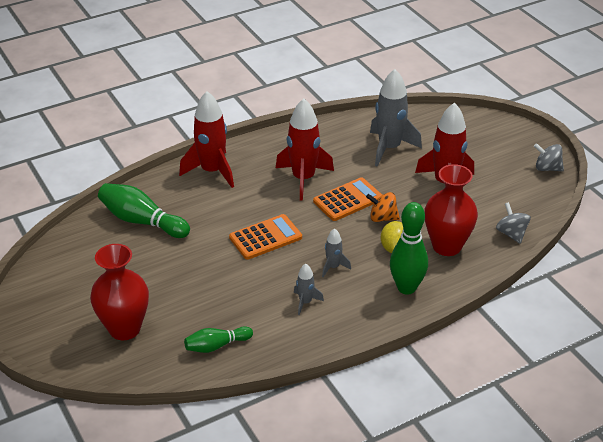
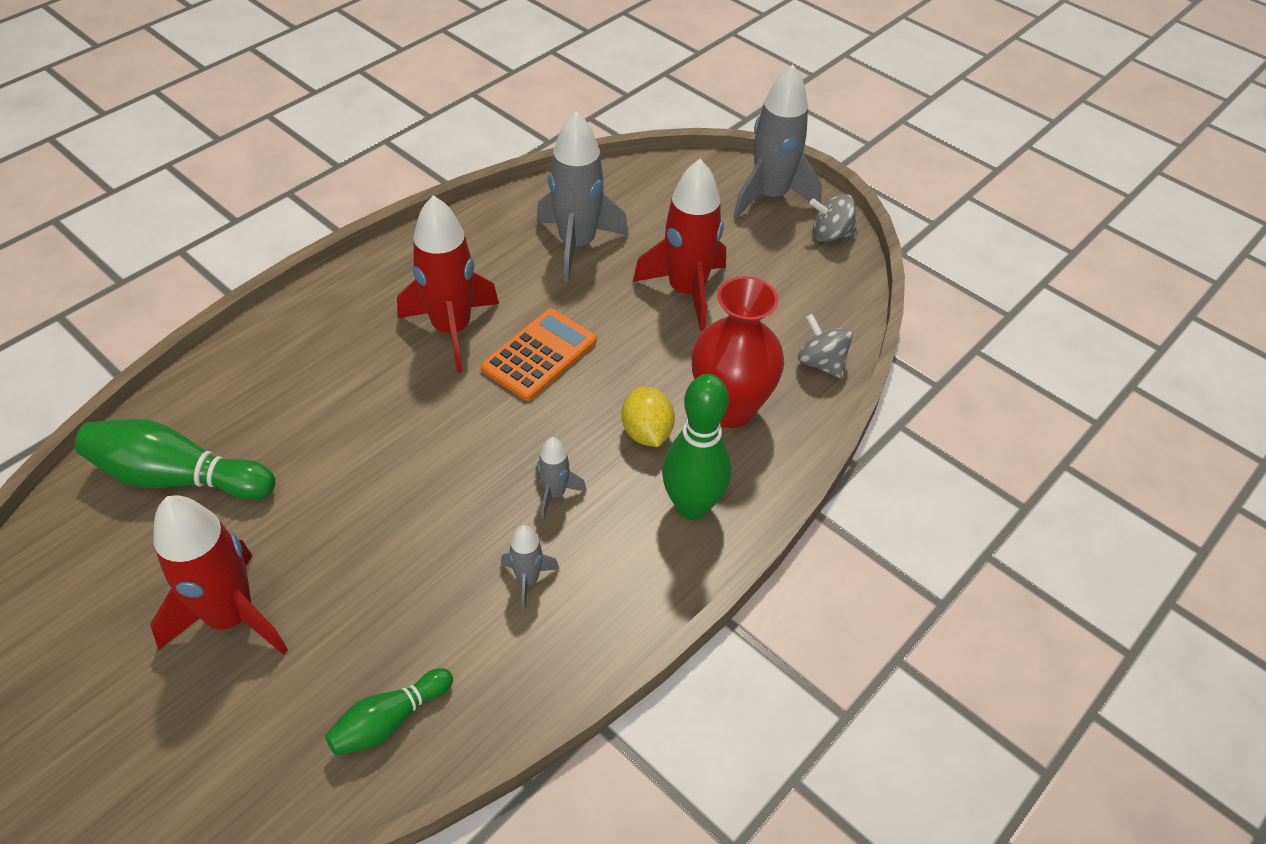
camera: 20 degrees left, 10 degrees up
red vase [90,244,149,340] -> none
red rocket [179,91,234,188] -> red rocket moved to [150,495,288,655]
orange calculator [229,214,302,260] -> none
orange spinning top [366,192,400,222] -> none
none -> grey rocket [733,65,822,219]

